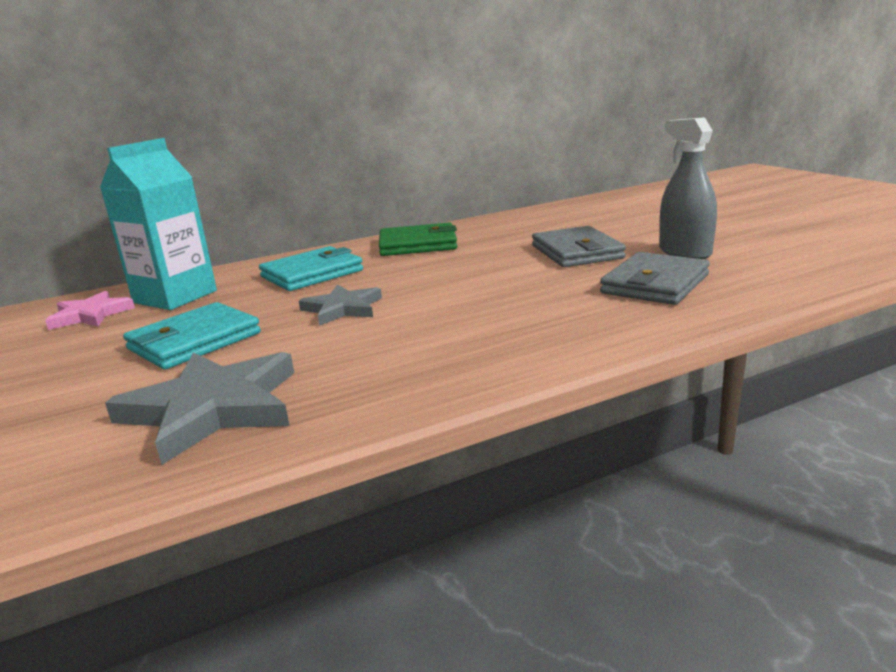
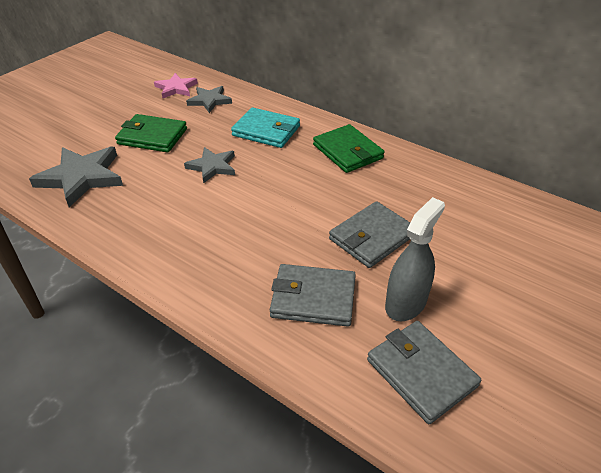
camera: 60 degrees right, 20 degrees up
turquoise carton [100,138,217,310] -> grey star [186,86,232,113]
turquoise wallet [123,302,261,370] -> green wallet [115,114,187,153]
none -> grey wallet [367,321,481,424]

